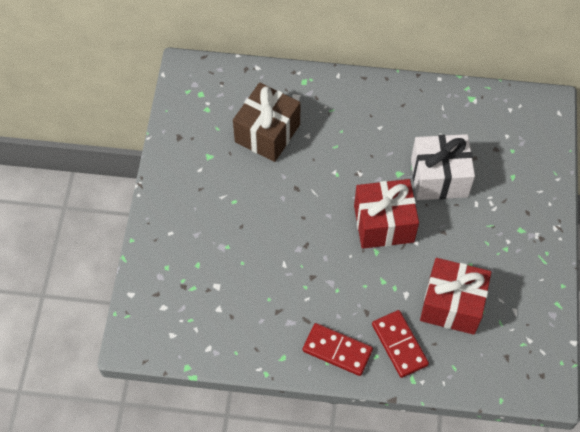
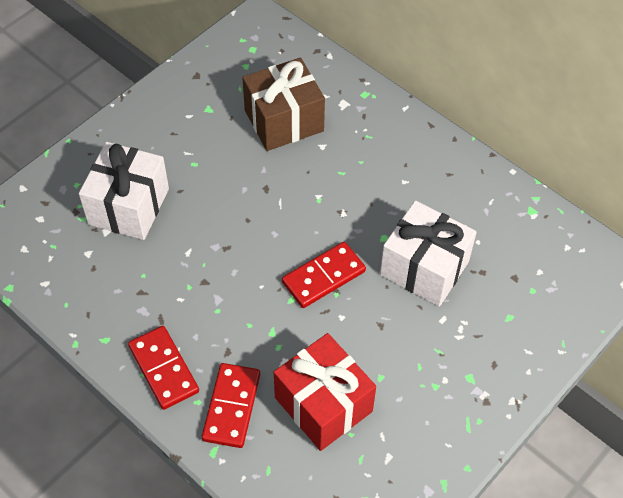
camera: 35 degrees right, 5 degrees down
red gift [354,179,419,249] -> red domino [282,242,366,308]
none -> white gift [79,142,169,240]

